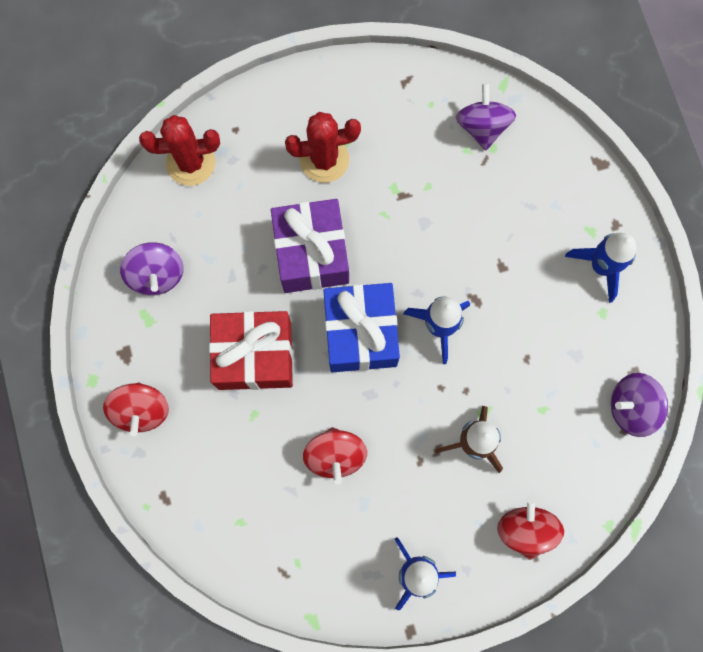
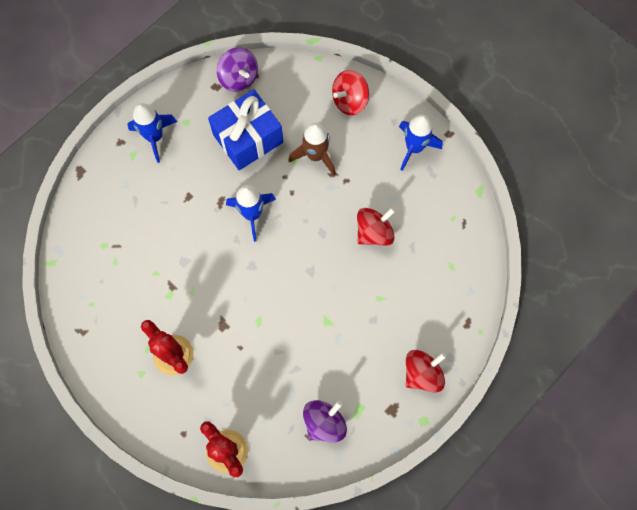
camera: 120 degrees left, 5 degrees down
red gift [209,311,293,390] -> none
purple gift [271,199,349,293] -> none
blue gift [323,283,400,372] -> blue gift moved to [208,89,283,170]
purple spinning top [456,83,516,151] -> none

